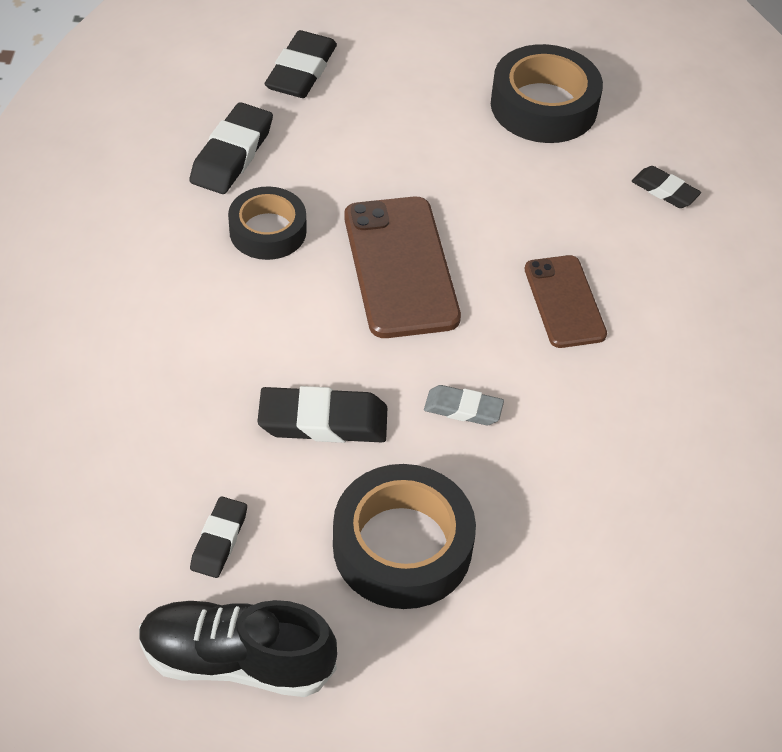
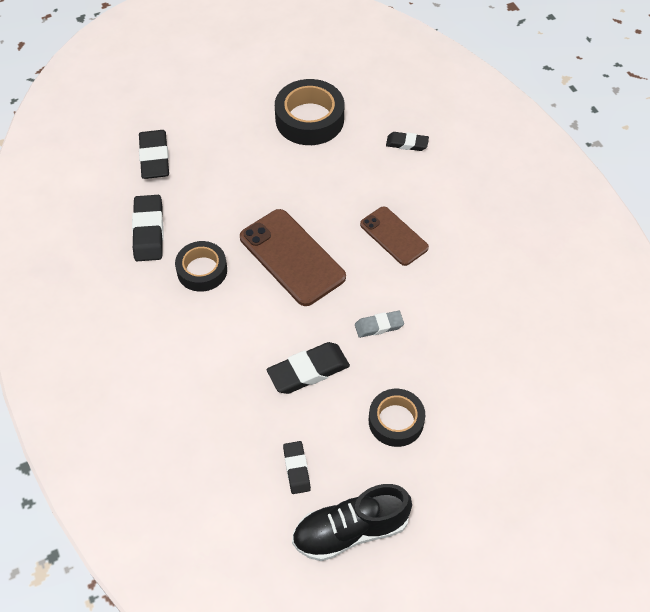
camera: 25 degrees left, 5 degrees up
black tape [333,464,476,609] -> black tape [369,389,425,447], size x0.65

